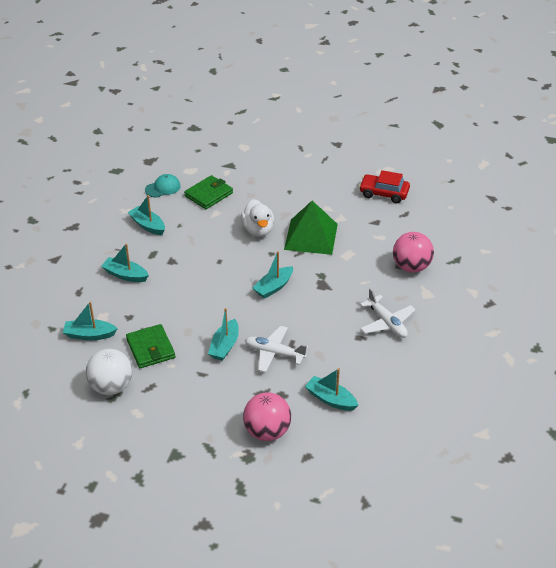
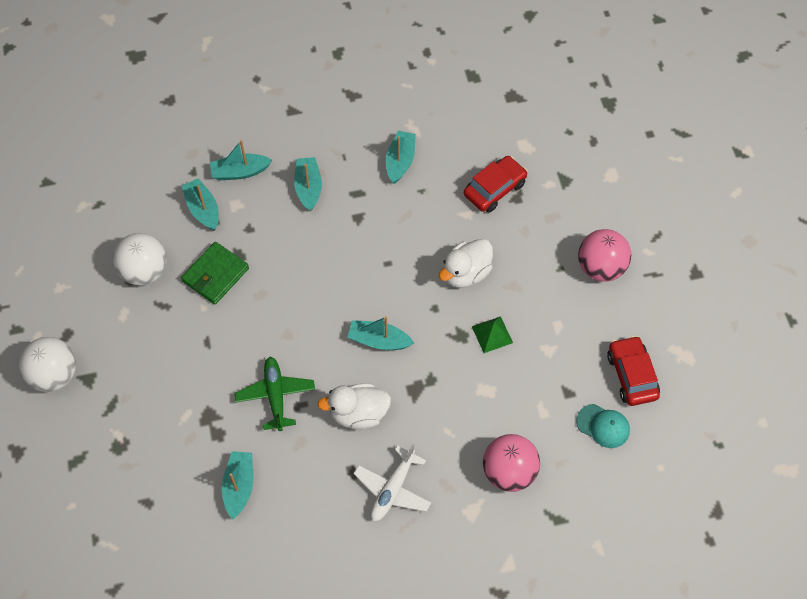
camera: 60 degrees right, 20 degrees up
turquoise cap [145,174,181,198] -> turquoise cap moved to [576,404,630,448]
green wallet [184,175,233,209] -> red car [464,156,527,213]
turquoise boat [208,308,239,361] -> turquoise boat moved to [210,140,272,180]
pink ball [243,392,291,441] -> pink ball moved to [578,229,631,282]
white plane [245,326,308,372] -> green plane [235,357,315,431]
green pyramid [284,201,338,255] -> green pyramid [472,316,513,353], size x0.49
none -> white ball [19,337,76,392]
none -> white duck [317,383,391,430]

